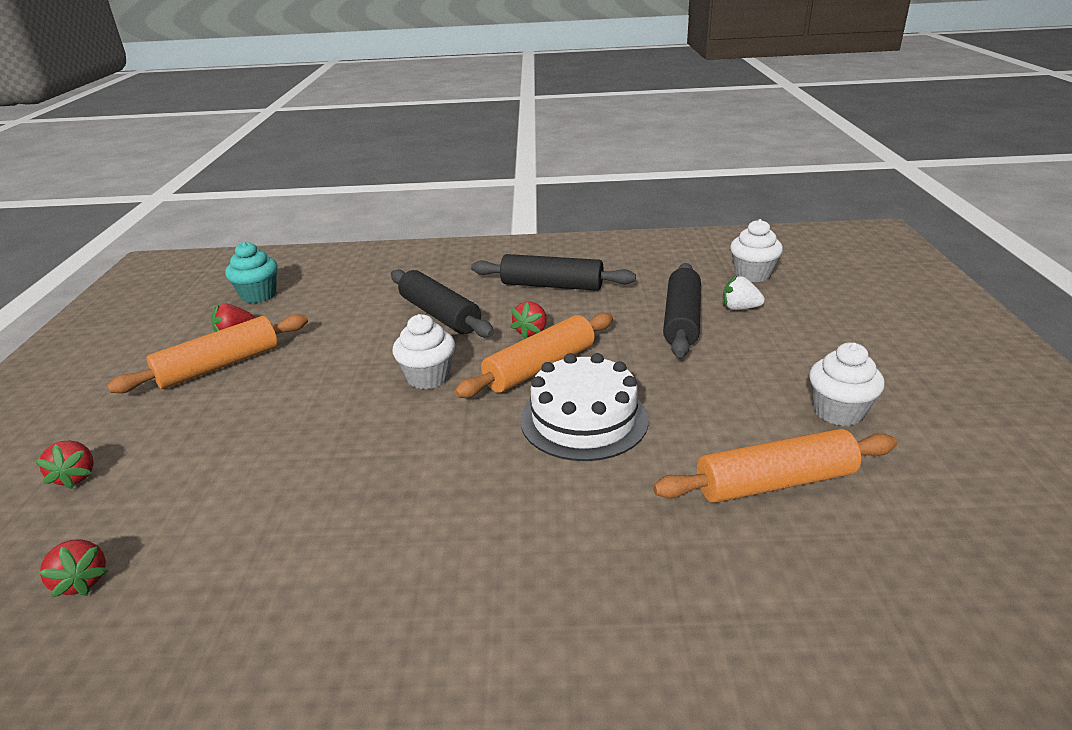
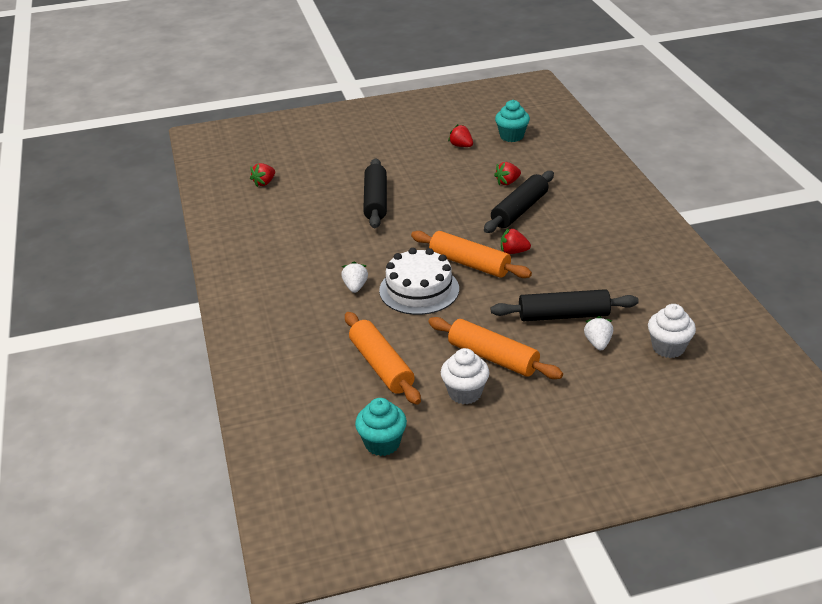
camera: 75 degrees right, 5 degrees up
red strawberry [36,441,94,489] -> red strawberry moved to [494,162,521,185]
orange rolling pin [107,314,308,393] -> orange rolling pin moved to [428,317,563,379]
white cupcake [392,314,455,389] -> none
black rolling pin [471,254,636,291] -> black rolling pin moved to [363,158,387,228]
none -> white strawberry [341,261,368,293]
none -> turquoise cupcake [355,398,407,456]

